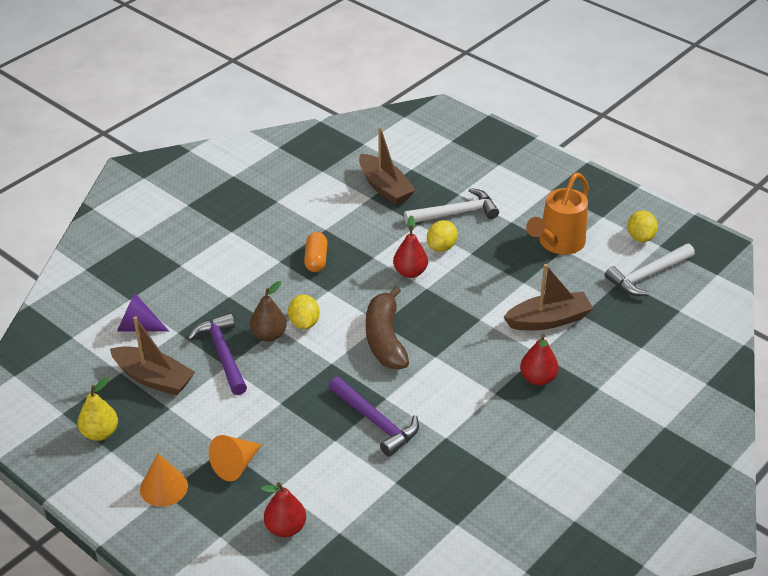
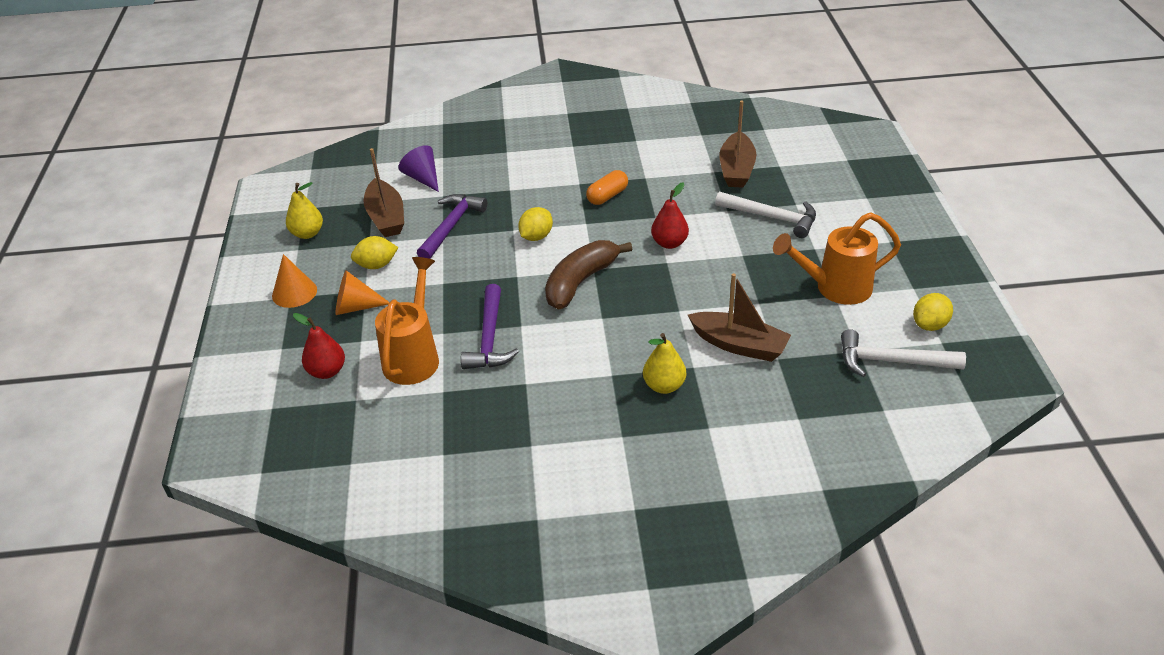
camera: 45 degrees right, 0 degrees up
brown pear [250,281,287,342] -> none
yellow lemon [427,220,458,252] -> yellow lemon moved to [351,236,398,269]
red pear [520,334,558,386] -> yellow pear [643,333,686,394]
none -> orange watering can [375,257,439,385]

